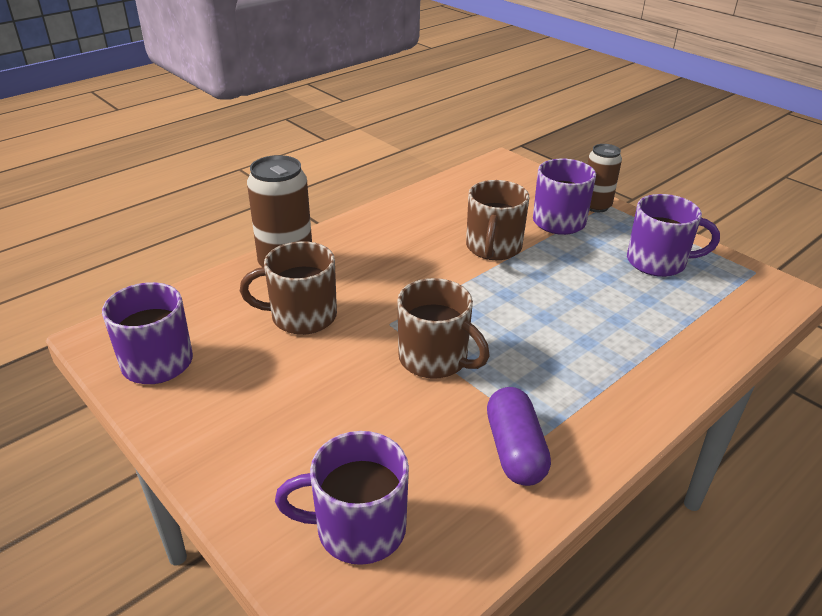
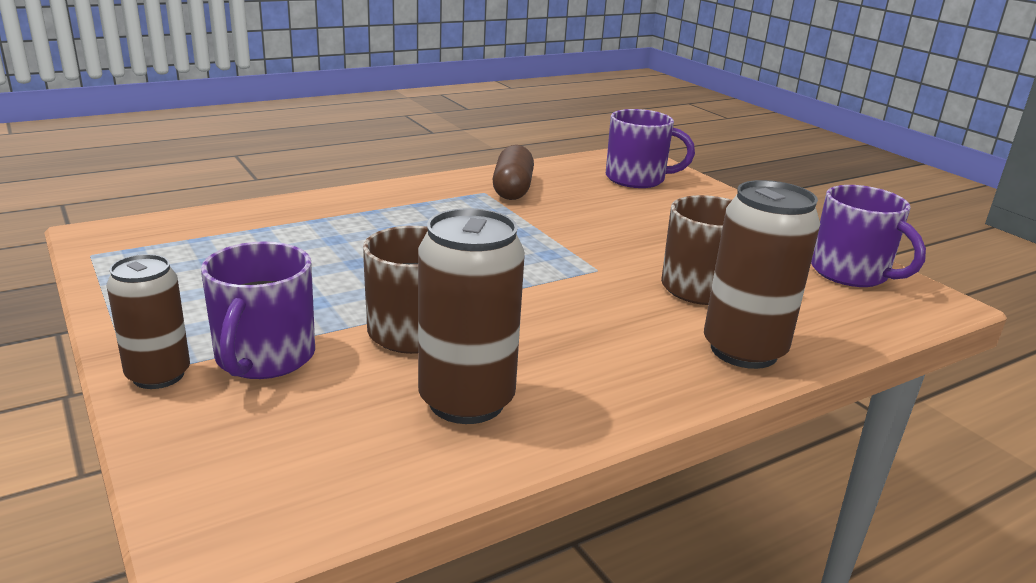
camera: 170 degrees left, 10 degrees down
brown mug [397,278,489,379] -> none
purple capsule [487,387,551,486] -> brown capsule [492,145,534,200]
purple mug [627,194,720,277] -> none
none -> brown can [418,208,525,424]

